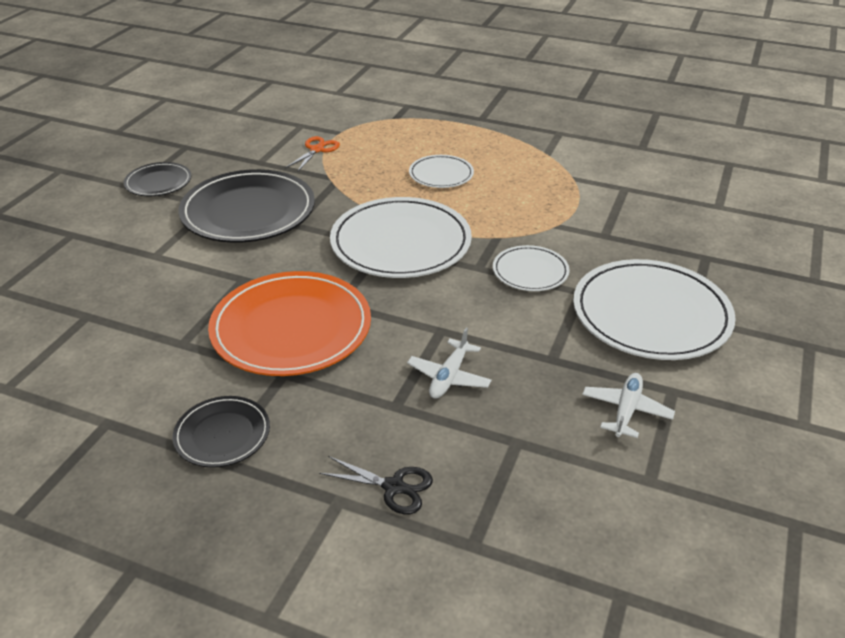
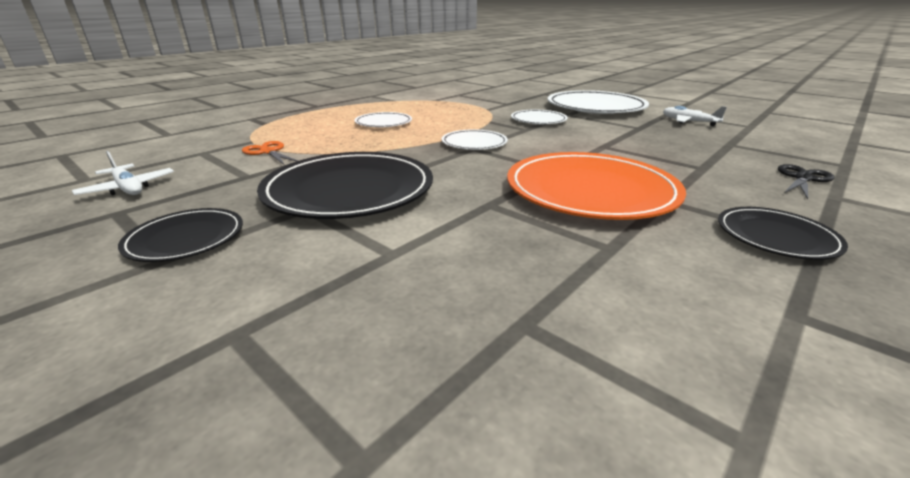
camera: 70 degrees left, 10 degrees down
white plate [330,197,472,278] -> white plate [441,129,508,150], size x0.52
white plane [407,327,492,399] -> white plane moved to [72,151,174,195]

